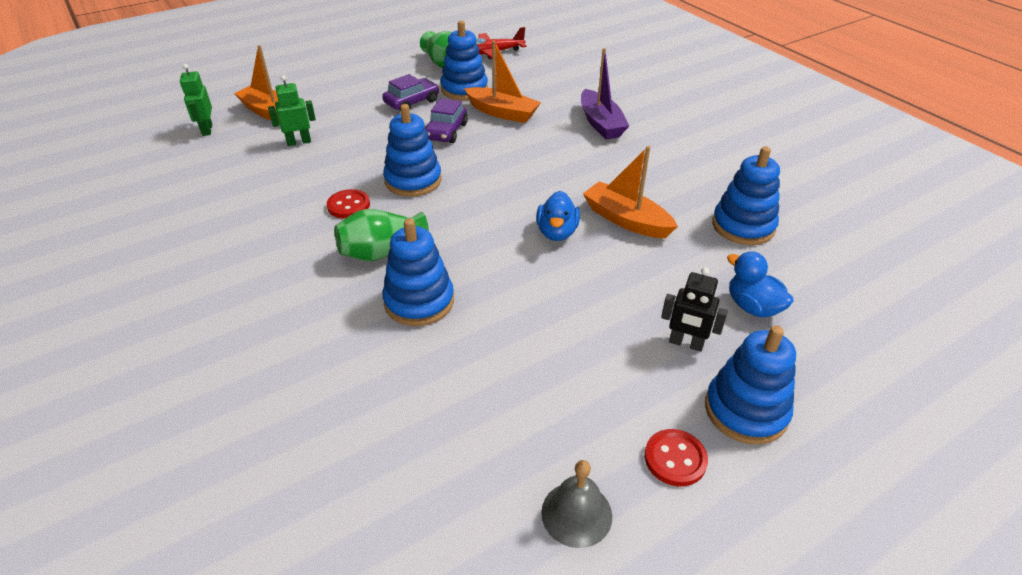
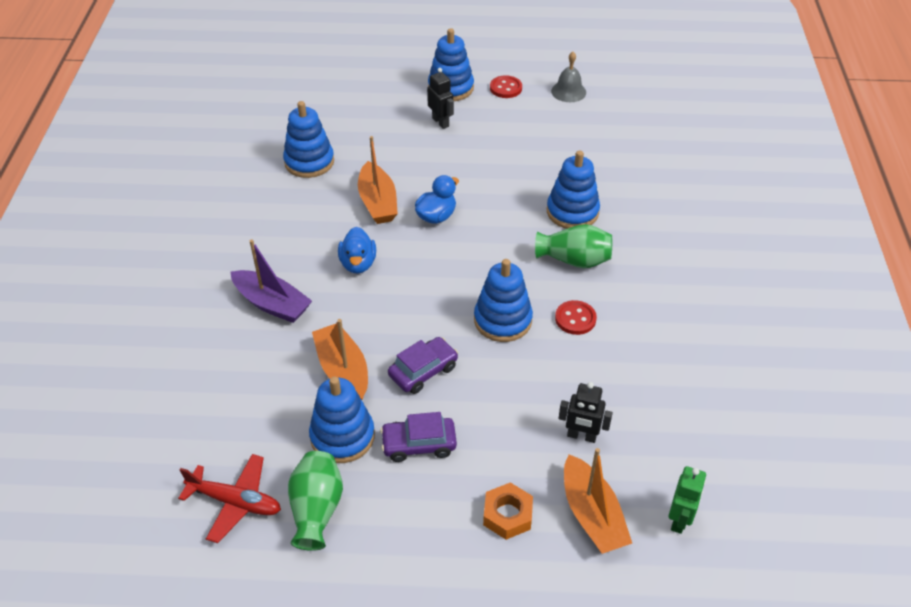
camera: 145 degrees left, 5 degrees up
green robot [268,75,316,146] -> black robot [559,382,613,443]
purple boat [581,48,629,140] -> purple boat turned 105 degrees clockwise [230,239,312,323]
blue duck [727,251,794,317] -> blue duck moved to [338,227,376,273]
none -> orange nut [483,482,533,540]

